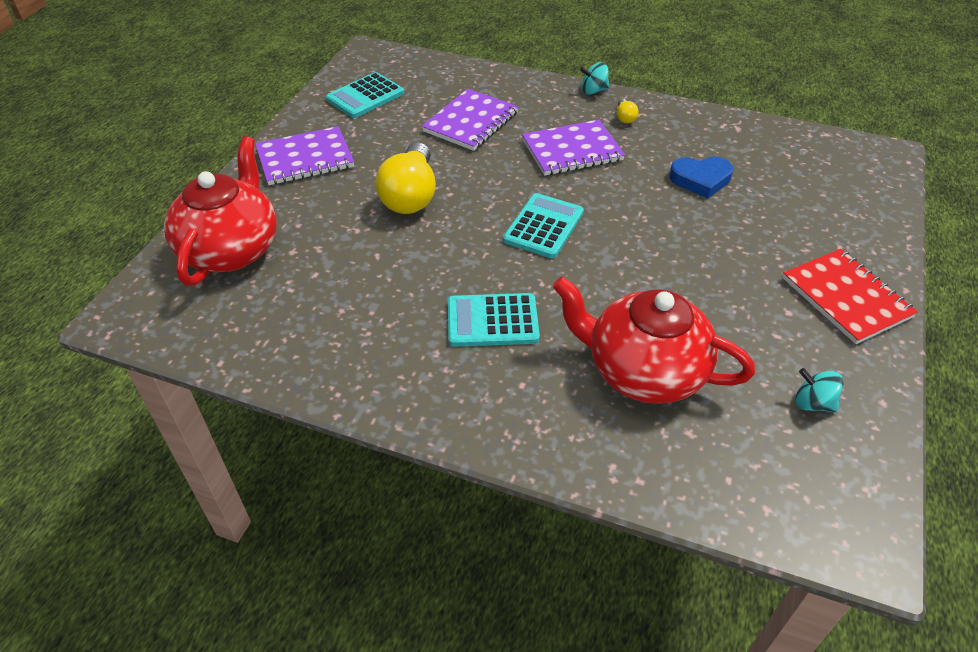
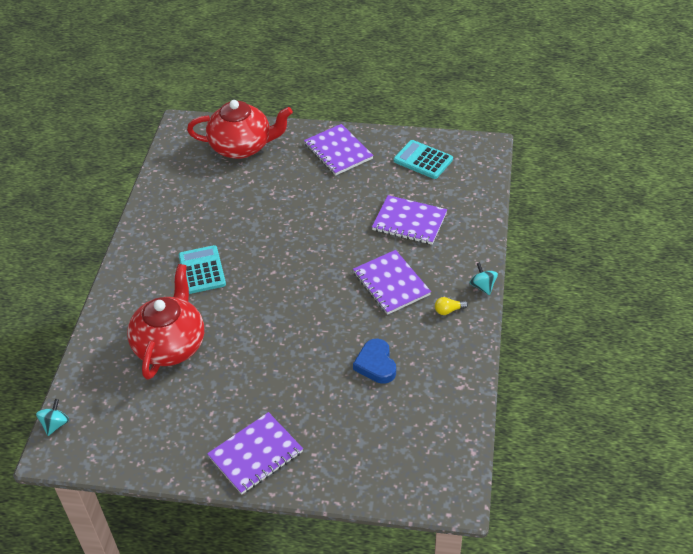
camera: 80 degrees right, 0 degrees up
yellow light bulb [375,142,436,214] -> none
turquoise calculator [503,193,584,258] -> none
red notebook [783,249,918,344] -> purple notebook [207,412,303,495]
turquoise spinning top [796,368,844,412] -> turquoise spinning top moved to [36,399,69,436]

